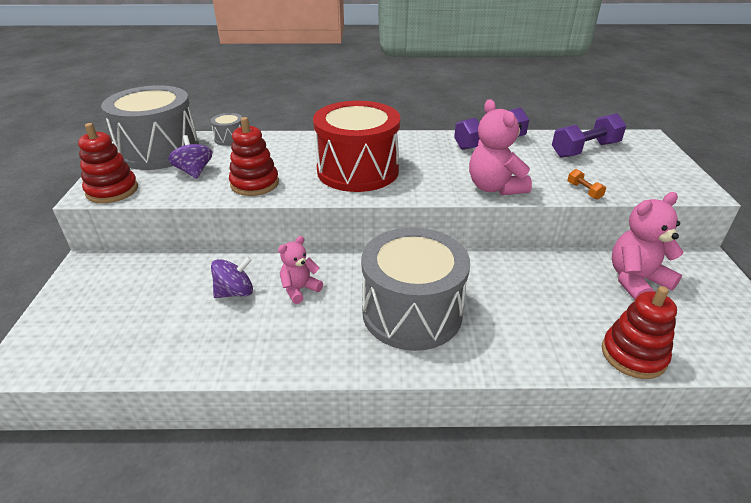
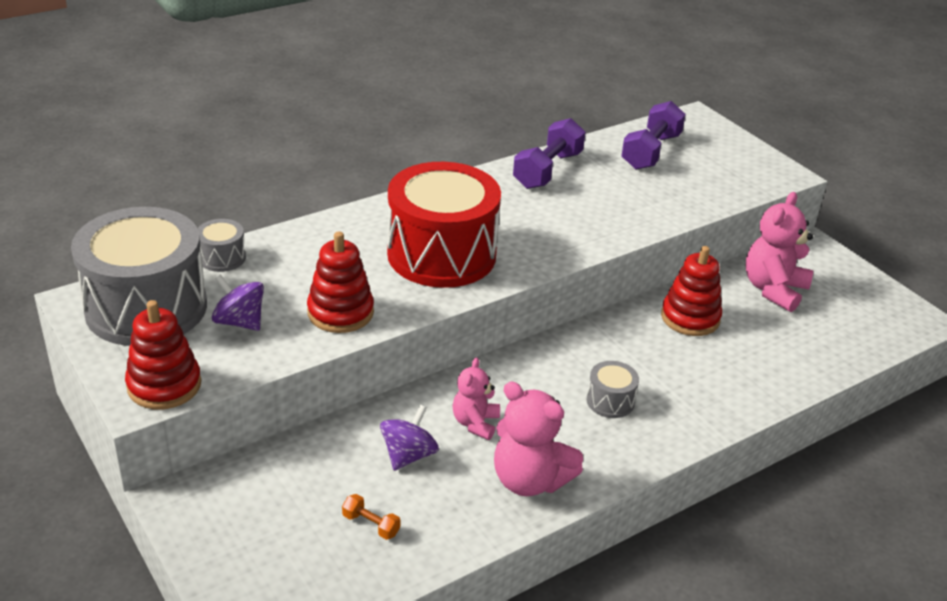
camera: 35 degrees left, 0 degrees up
grey drum [361,227,470,351] -> grey drum [587,361,639,418], size x0.41
pink teddy bear [469,99,532,195] -> pink teddy bear moved to [494,382,583,496]
orange dumbbell [568,169,606,200] -> orange dumbbell moved to [342,494,400,540]
red stacking toy [602,286,677,379] -> red stacking toy moved to [661,246,722,336]

